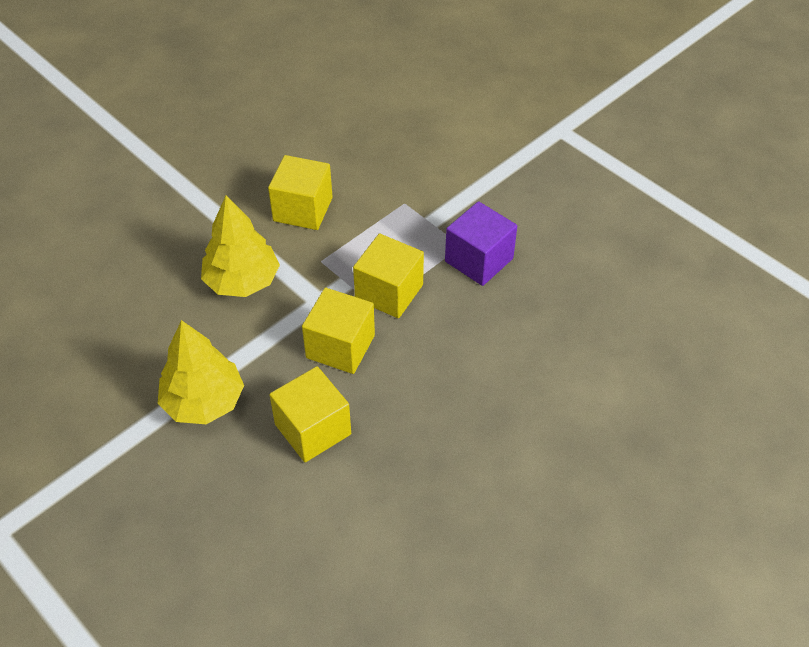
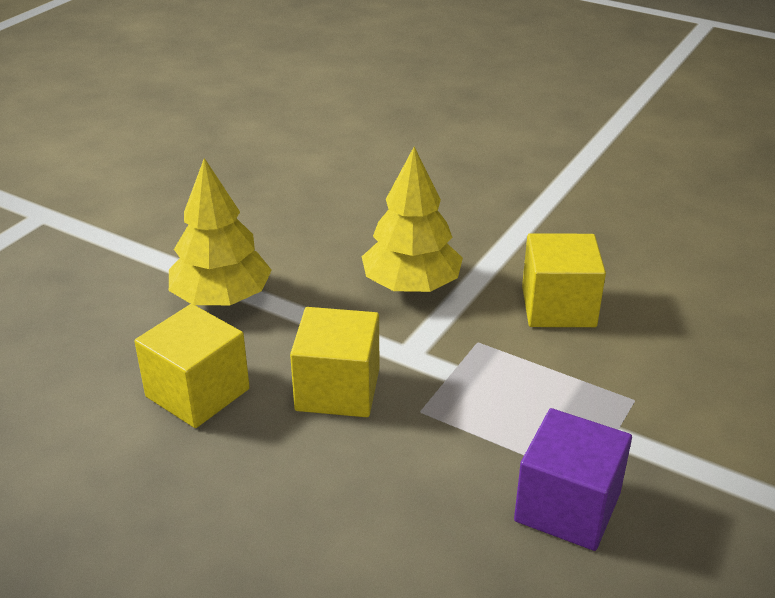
camera: 75 degrees right, 15 degrees down
yellow cube [353,234,424,318] -> none

